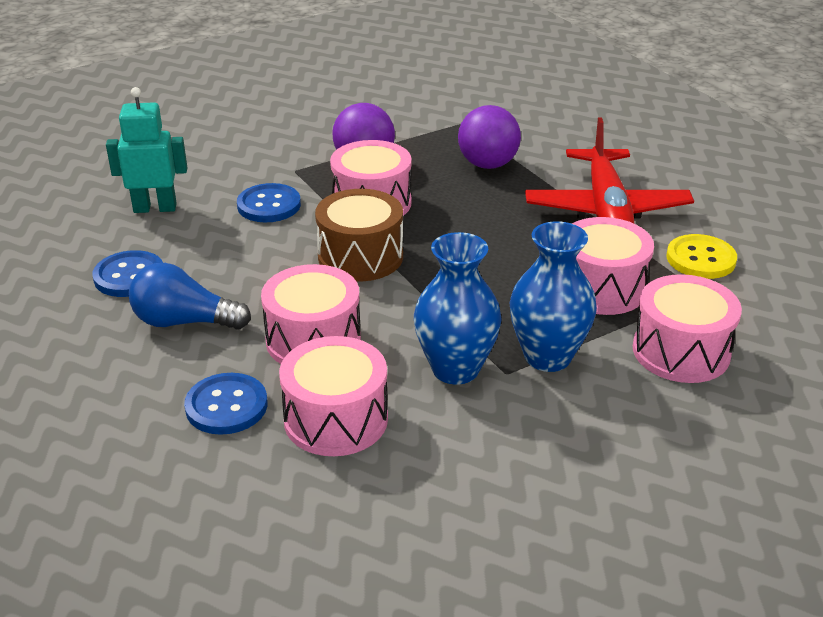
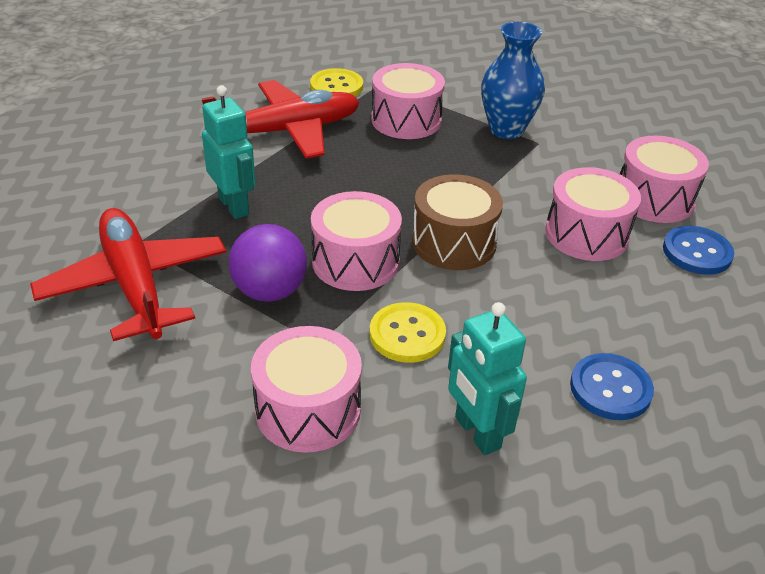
camera: 115 degrees left, 5 degrees up
blue light bulb [129,263,251,330] -> none
blue button [237,183,301,222] -> yellow button [370,302,446,363]
blue vase [414,232,502,385] -> none
purple ball [458,105,521,169] -> turquoise robot [202,85,256,219]
pink drum [633,274,742,383] -> pink drum moved to [251,326,362,453]
none -> red plane [30,208,226,341]

